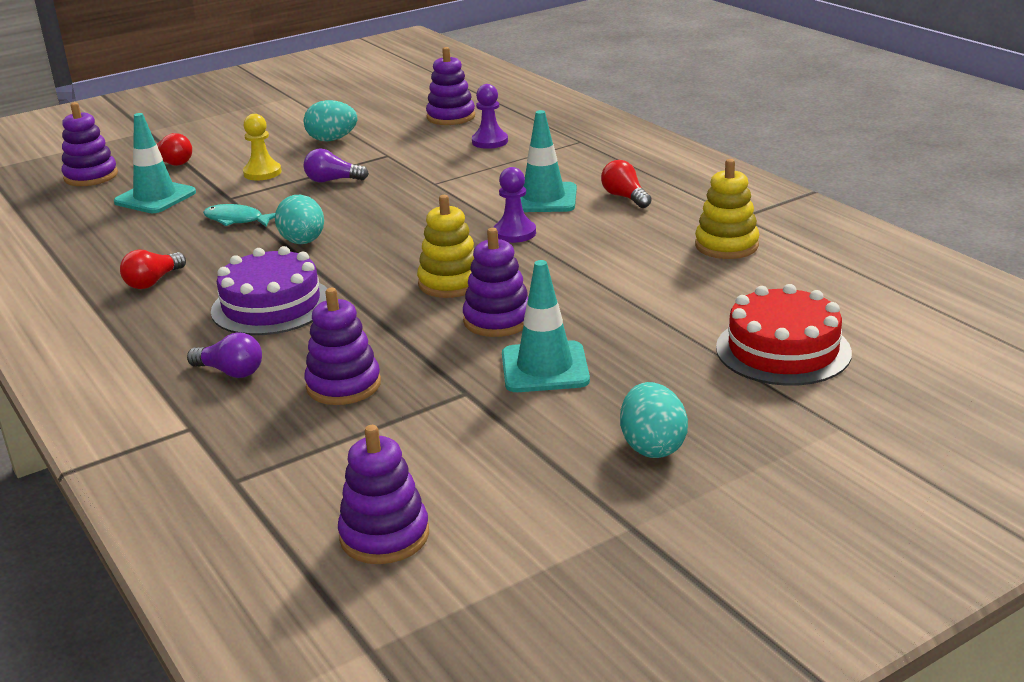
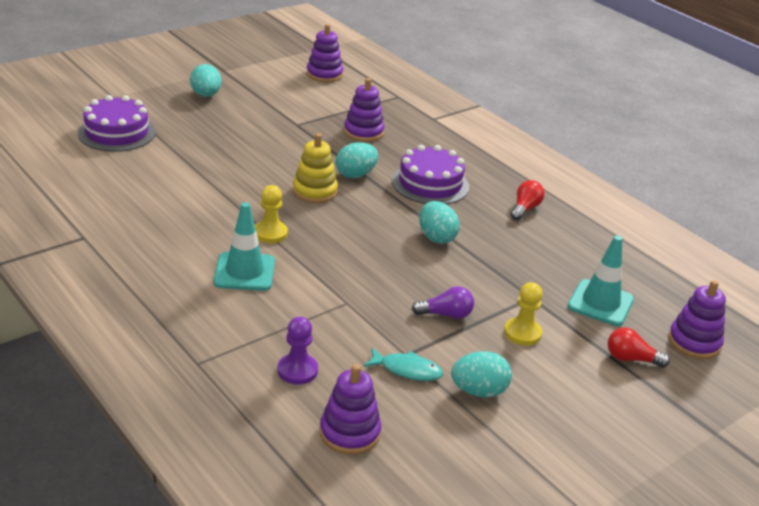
camera: 170 degrees right, 5 degrees up
purple light bulb [187,333,262,378] -> none
turquoise fish [203,204,275,227] -> turquoise fish moved to [363,348,443,381]
purple stacking toy [463,228,528,337] -> none
purple pawn [493,167,536,243] -> yellow pawn [255,185,288,243]
turquoise traffic cone [502,260,590,392] -> none
red light bulb [601,160,652,208] -> none
yellow stacking toy [695,159,759,259] -> none
red cake [716,284,852,386] -> purple cake [78,95,156,152]
none -> turquoise egg [336,142,378,179]

